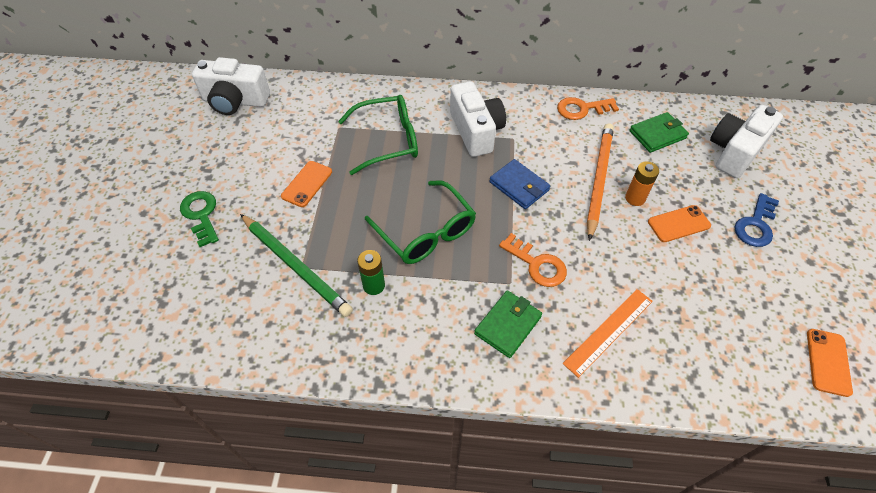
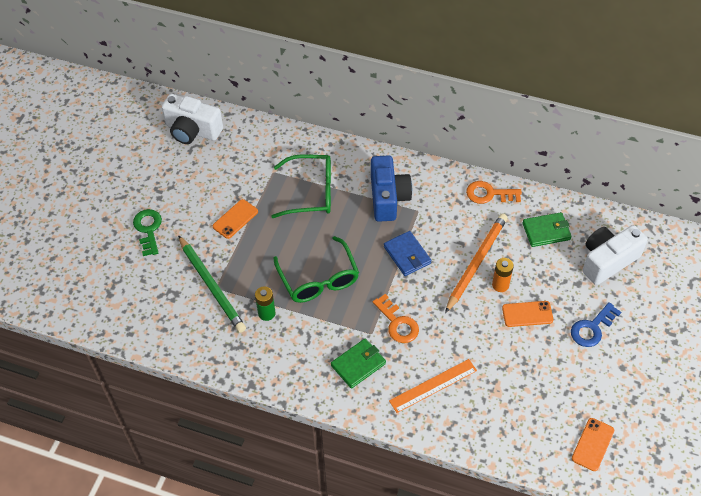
camera: 15 degrees right, 0 degrees up
white camera [450,81,506,157] -> blue camera [371,155,412,222]

